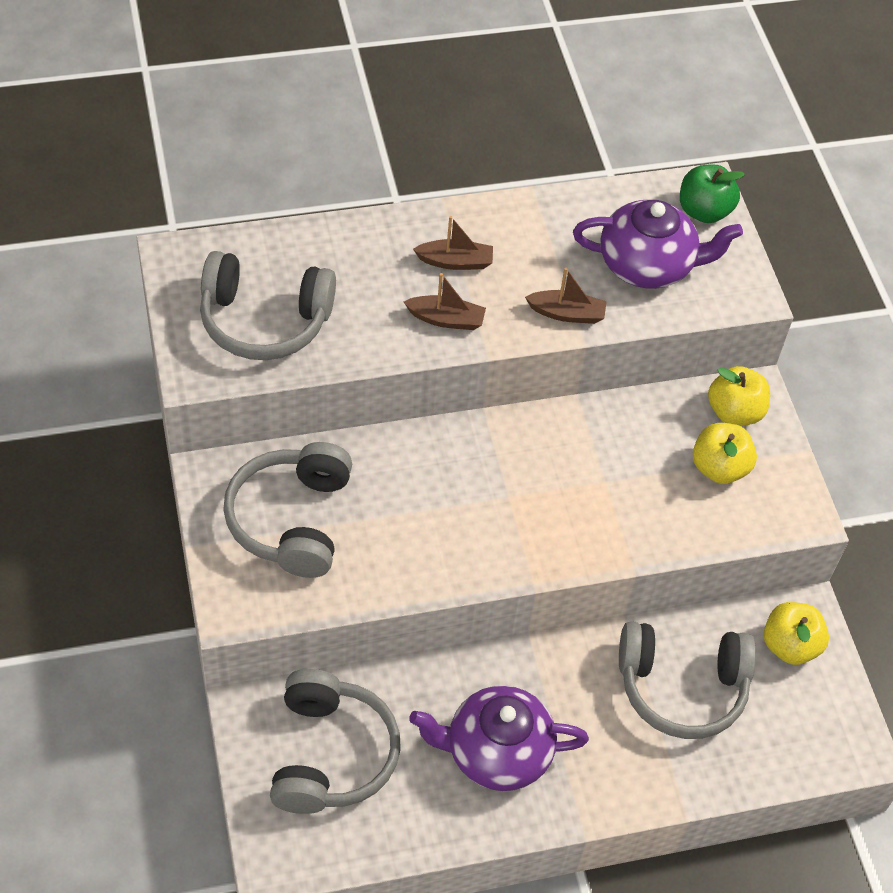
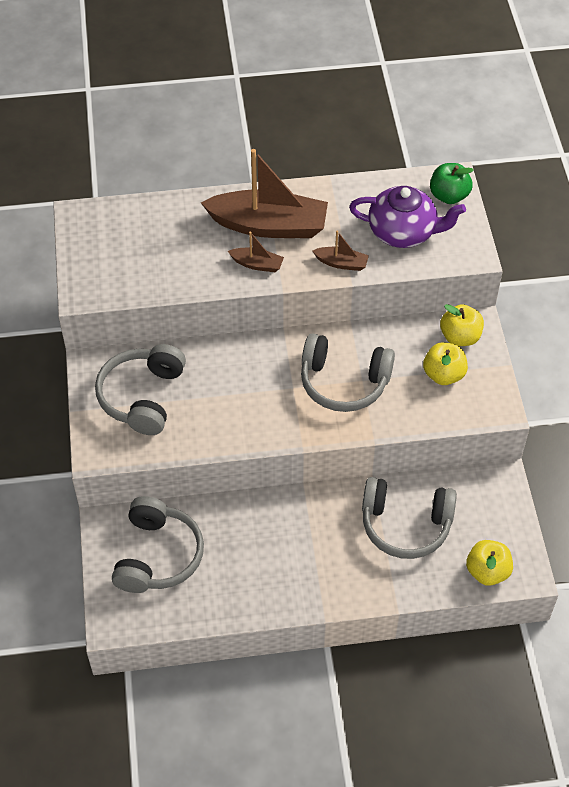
camera: 10 degrees right, 0 degrees up
grey headphones [200,251,336,360] -> grey headphones moved to [301,333,395,412]
purple teapot [409,686,589,791] -> none
brown boat [413,216,493,270] -> brown boat [201,149,328,238], size x2.26
yellow apple [764,602,829,665] -> yellow apple moved to [466,540,513,586]

